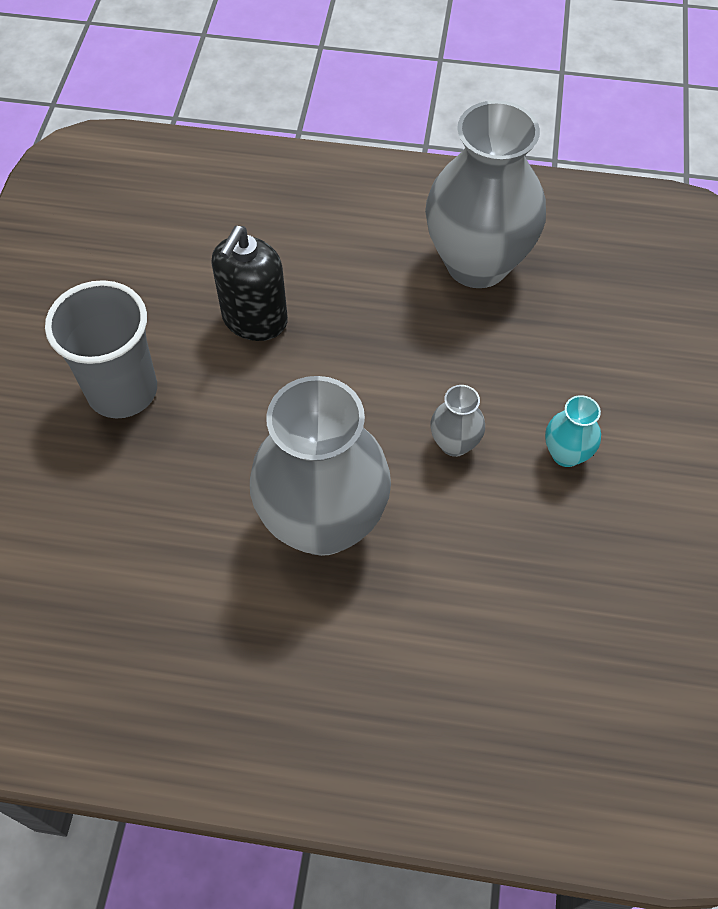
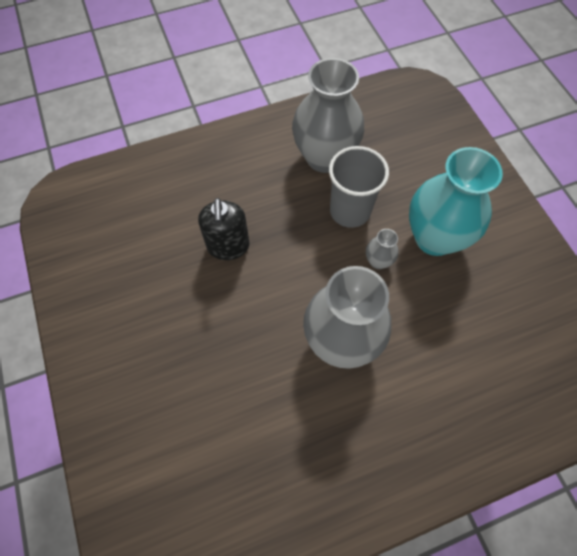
camera: 30 degrees left, 5 degrees up
grey cup [45,280,157,418] -> grey cup moved to [329,146,389,228]
turquoise vase [545,395,601,467] -> turquoise vase [409,147,503,256], size x2.35

